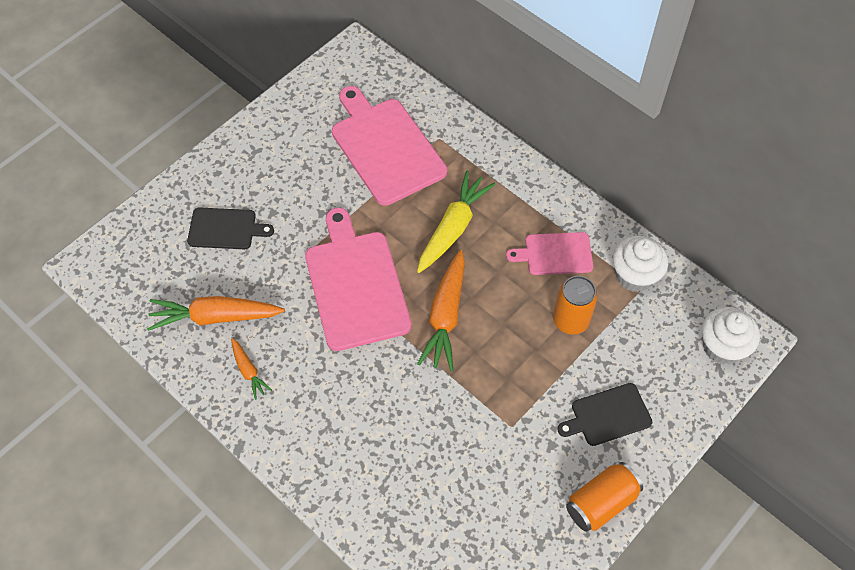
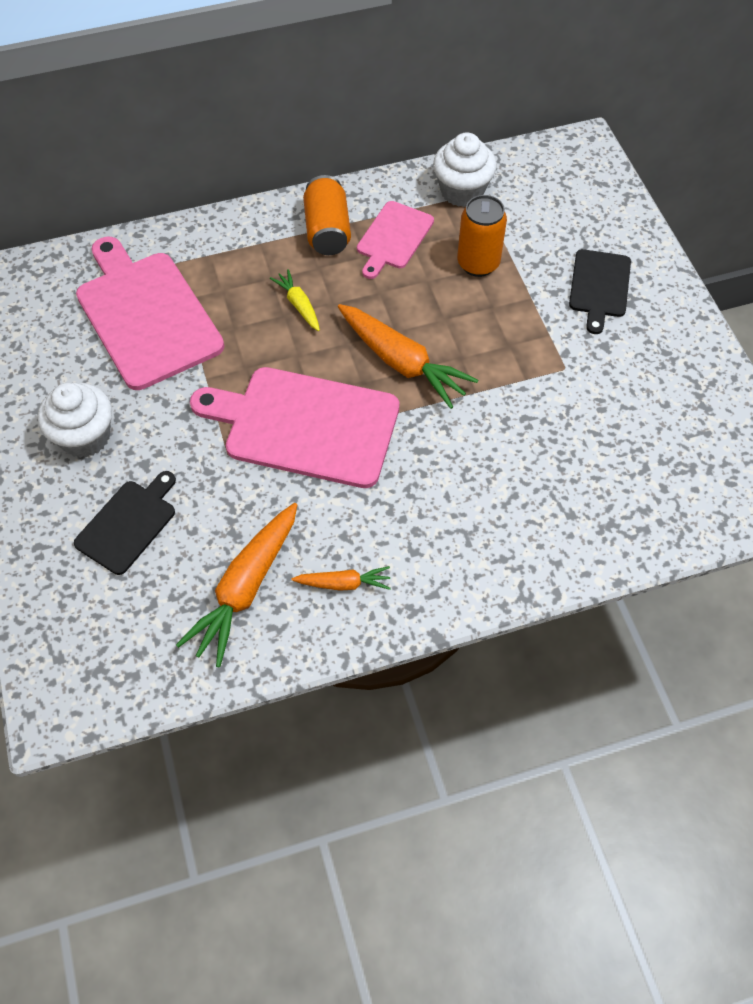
camera: 60 degrees left, 0 degrees up
pink cutting board [332,86,447,206] -> pink cutting board turned 60 degrees clockwise [76,237,224,390]
yellow carrot [417,171,496,273] -> yellow carrot [270,269,320,331], size x0.52
orange can [566,462,643,532] -> orange can moved to [303,175,351,255]
white cupcake [702,307,760,365] -> white cupcake moved to [38,382,112,458]

